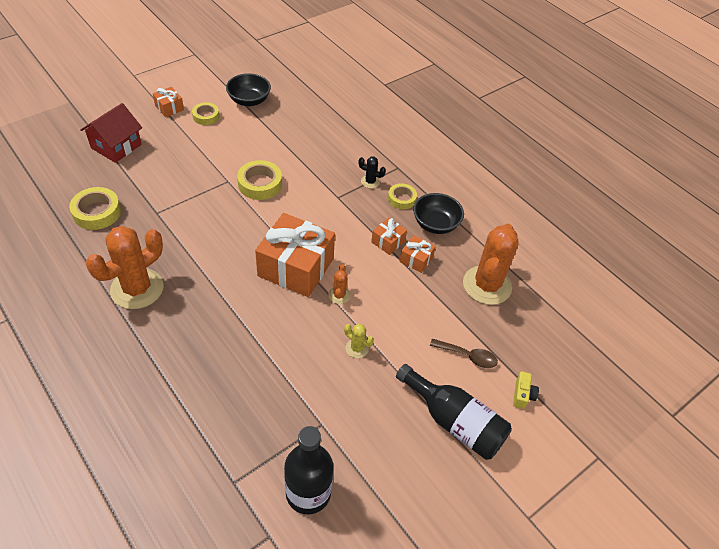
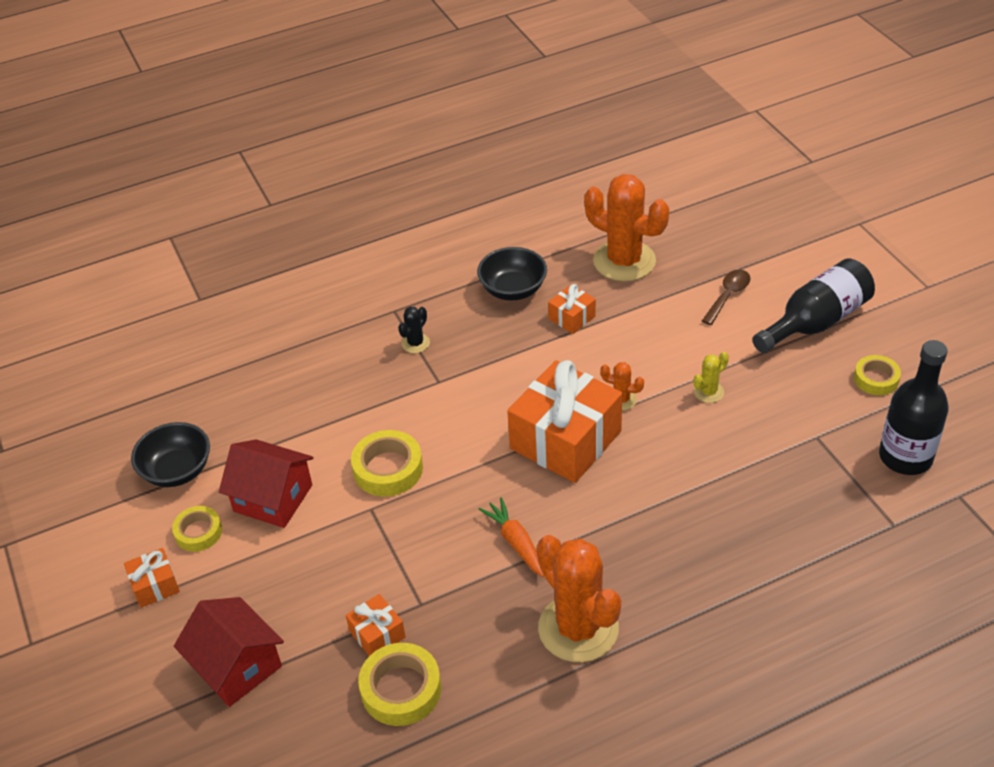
camera: 70 degrees left, 5 degrees down
orange gift [371,218,407,255] -> orange gift moved to [346,594,405,656]
yellow tape [388,183,417,209] -> yellow tape moved to [854,355,901,395]
yellow camera [513,371,539,409] -> none
none -> red house [219,439,314,528]
none -> orange carrot [478,497,544,577]

